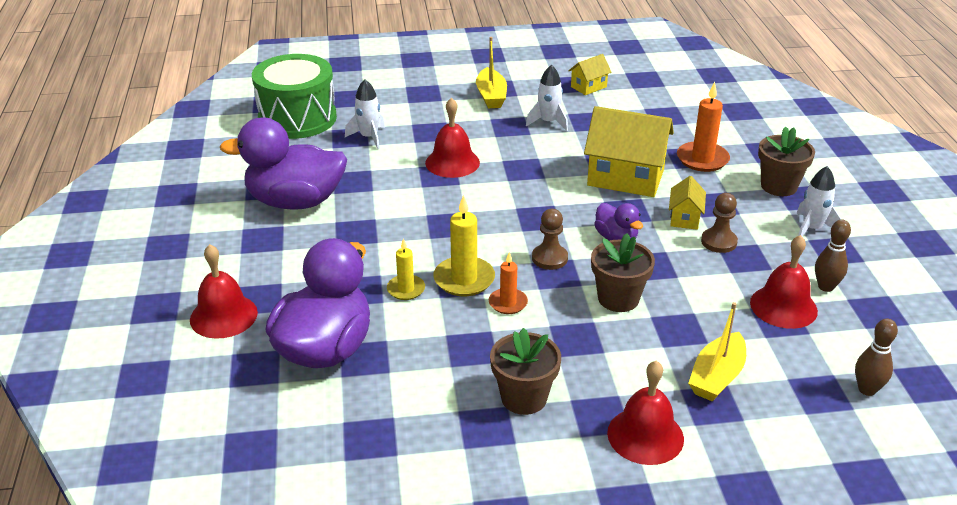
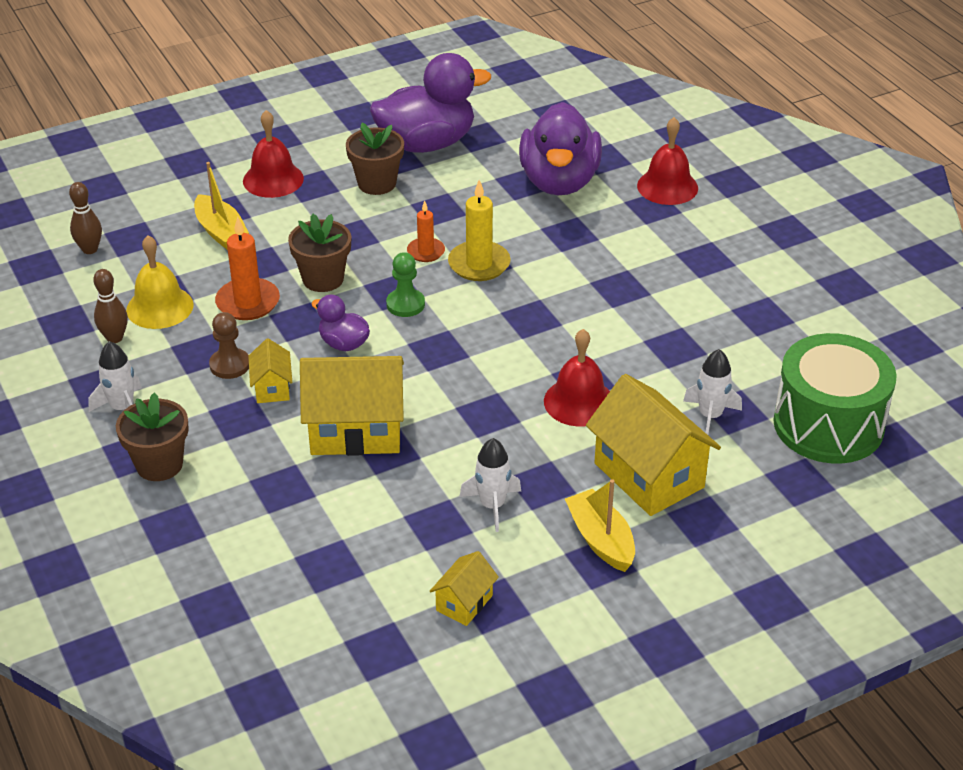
camera: 160 degrees right, 5 degrees up
purple duck [220,117,347,210] -> purple duck moved to [370,53,491,153]
yellow candle [387,238,425,300] -> none
brown pawn [532,209,568,270] -> green pawn [386,252,425,317]
orange candle [677,82,730,172] -> orange candle moved to [215,217,280,320]
yellow boat [688,302,746,402] -> yellow boat turned 135 degrees clockwise [194,162,249,250]
red bell [750,235,818,329] -> yellow bell [126,236,194,329]
none -> yellow house [586,374,721,516]

